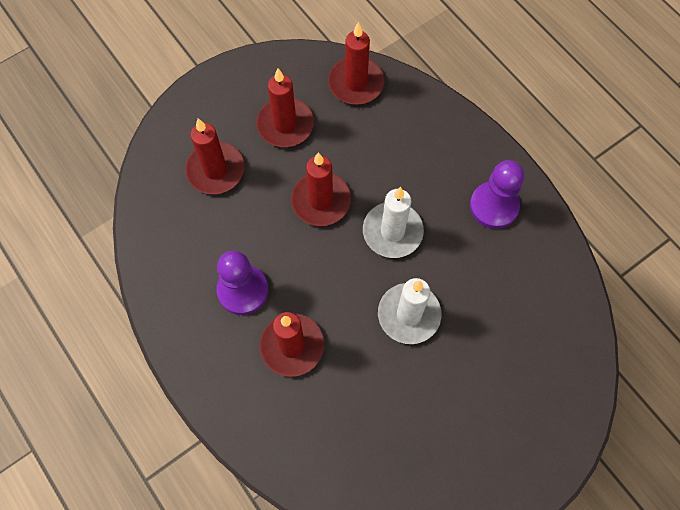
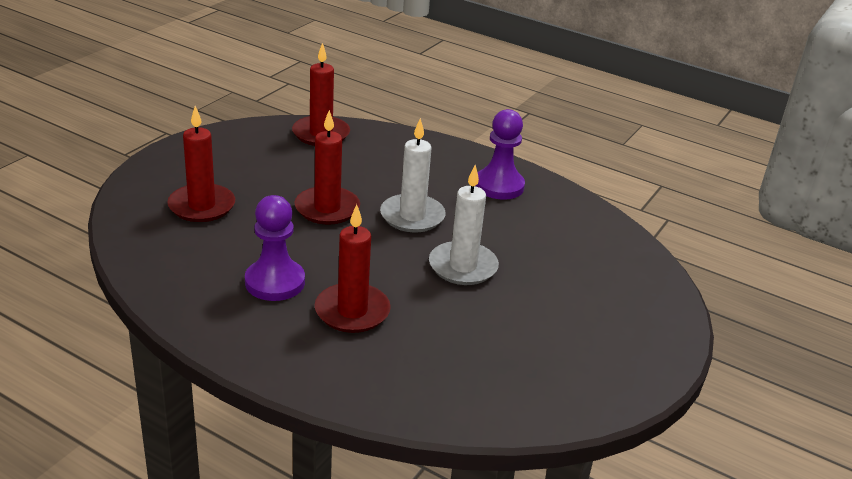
camera: 25 degrees left, 35 degrees down
red candle [256,68,314,147] -> none

